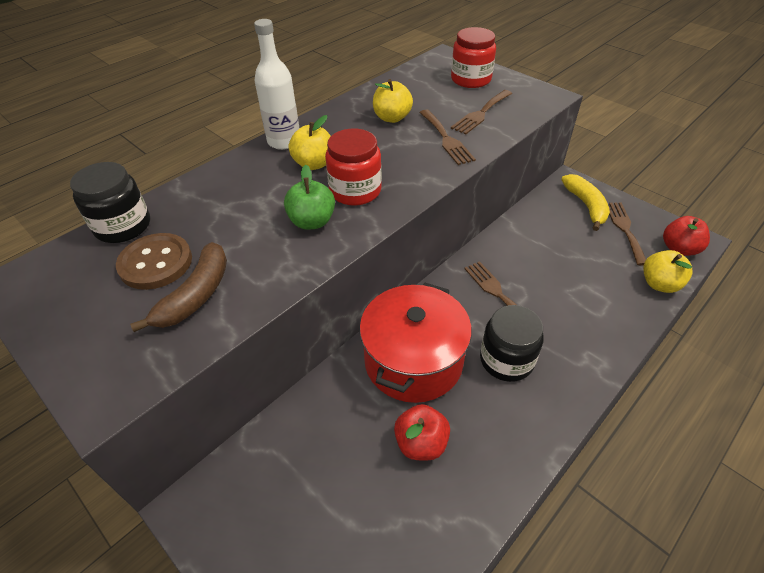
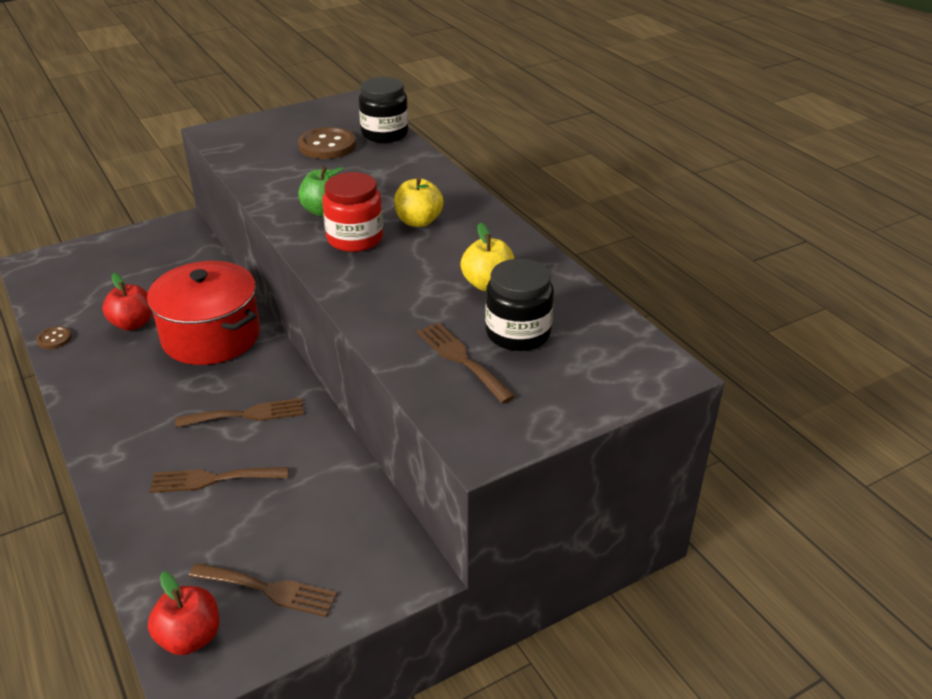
camera: 105 degrees right, 10 degrees down
brown banana [130,242,227,332] -> none
white bottle [254,19,300,150] -> none
brown fork [419,110,476,165] -> brown fork moved to [150,467,289,493]
red jar [451,27,496,88] -> none
black jar [480,305,544,382] -> black jar moved to [485,259,554,351]
yellow banana [561,174,610,231] -> none
yellow apple [643,250,693,293] -> none
none -> brown button [36,326,72,349]

